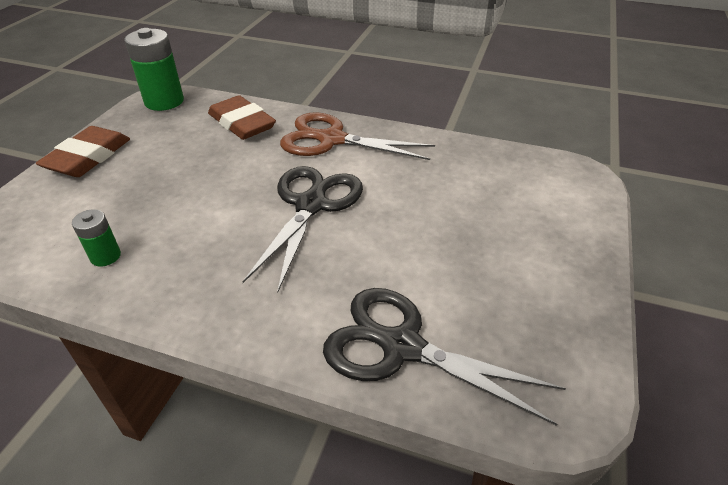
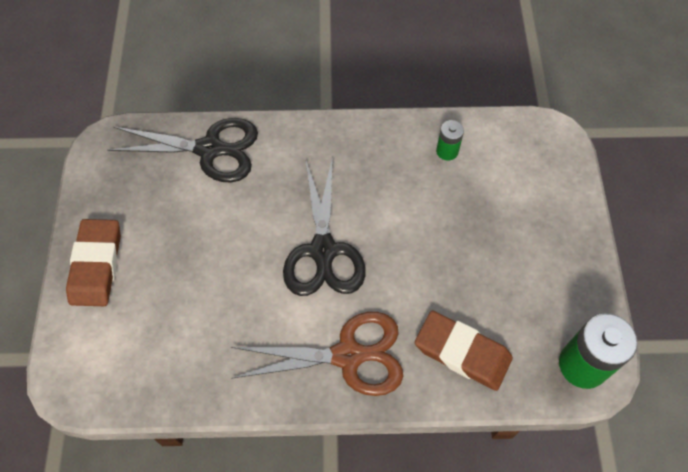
camera: 160 degrees right, 20 degrees up
brown eraser [36,126,130,177] -> brown eraser moved to [66,219,121,306]

